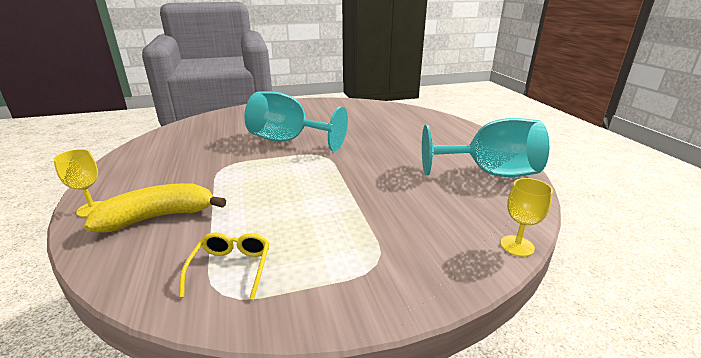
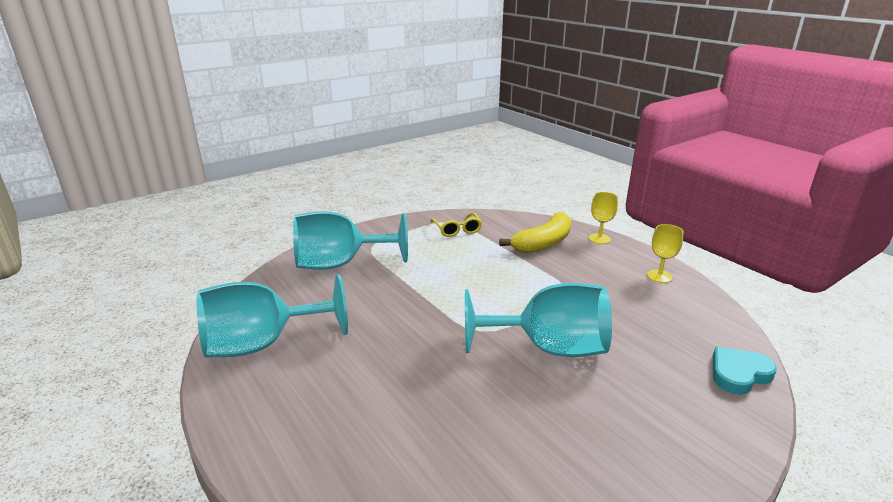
camera: 160 degrees right, 0 degrees up
yellow goblet [500,178,553,257] -> yellow goblet moved to [647,224,684,283]
none -> turquoise goblet [293,211,408,270]
none -> turquoise heart [713,347,777,394]

